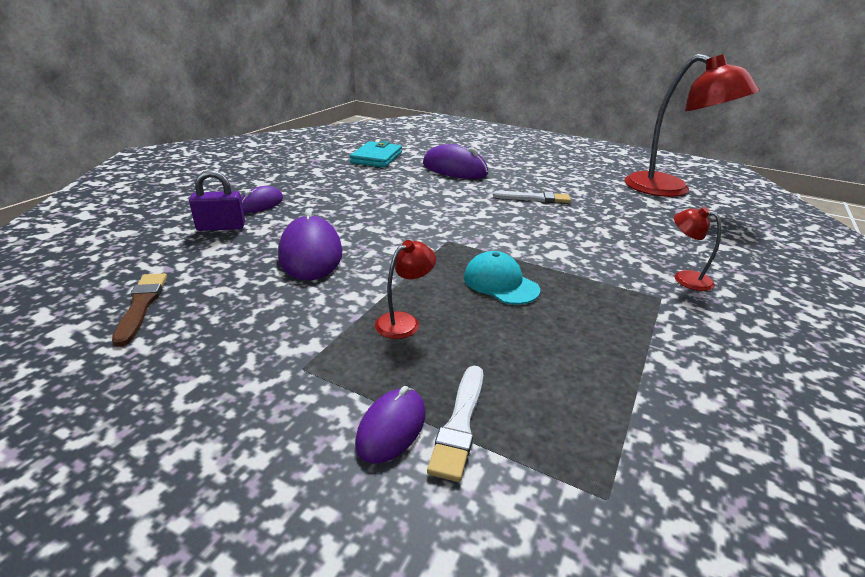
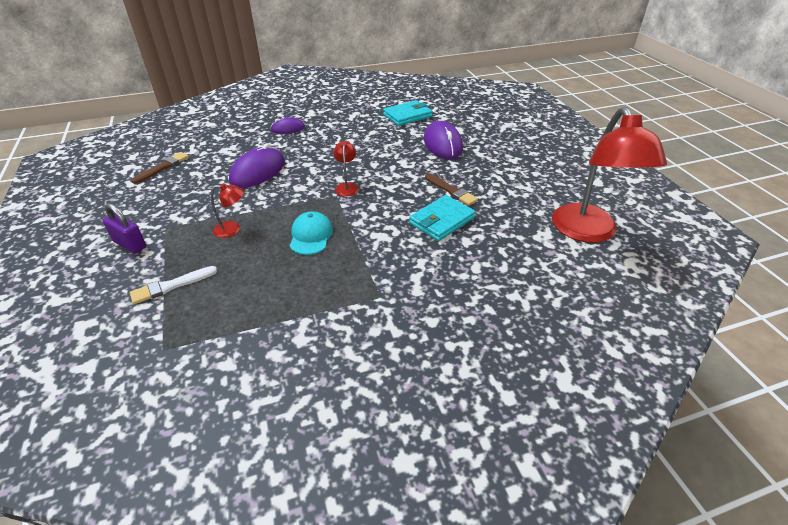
camera: 45 degrees right, 10 degrees up
purple padlock [189,170,245,231] -> purple padlock moved to [102,203,146,254]
purple mouse [355,386,425,464] -> none
white brush [493,191,571,203] -> brown brush [425,173,478,205]
red lamp [674,207,721,291] -> red lamp moved to [333,141,359,197]
none -> turquoise wallet [409,195,475,241]

